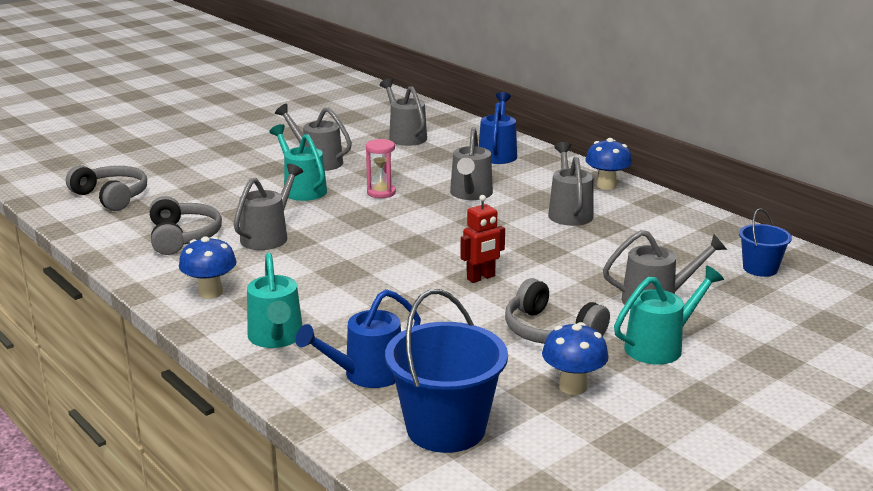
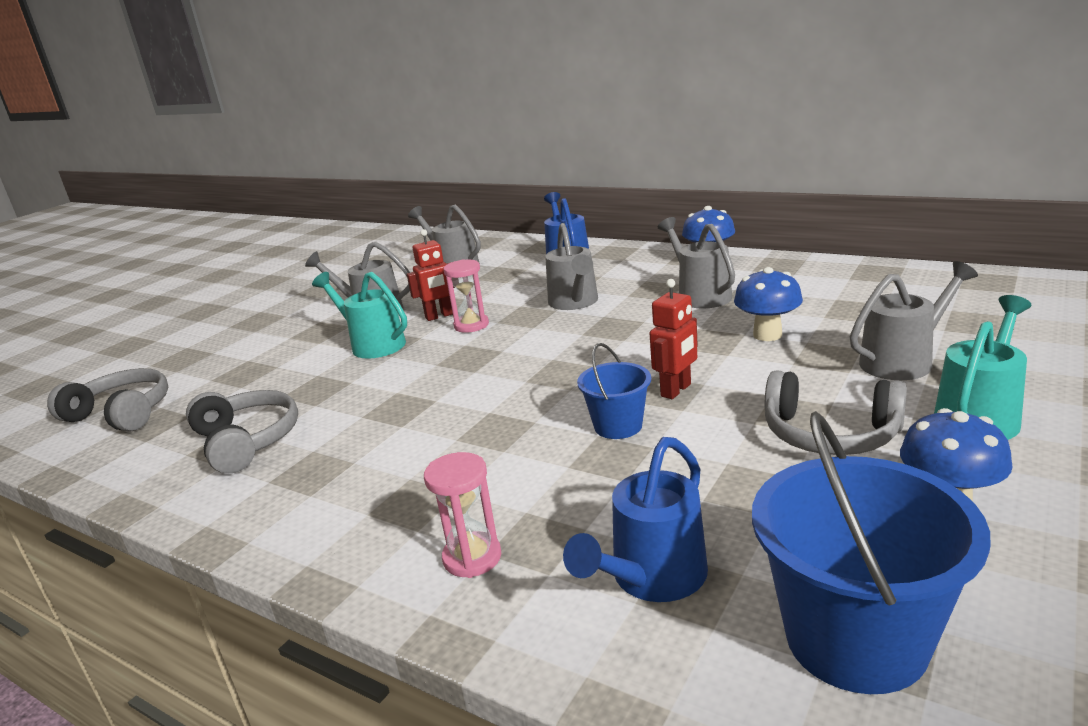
camera: 15 degrees left, 0 degrees up
blue mushroom [179,236,237,299] -> blue mushroom moved to [734,267,803,341]
grey watering can [233,164,303,250] -> none
turquoise watering can [247,253,303,348] -> pink hourglass [424,452,501,578]
blue bucket [739,208,792,277] -> blue bucket moved to [577,343,651,439]
none -> red robot [407,229,455,321]

